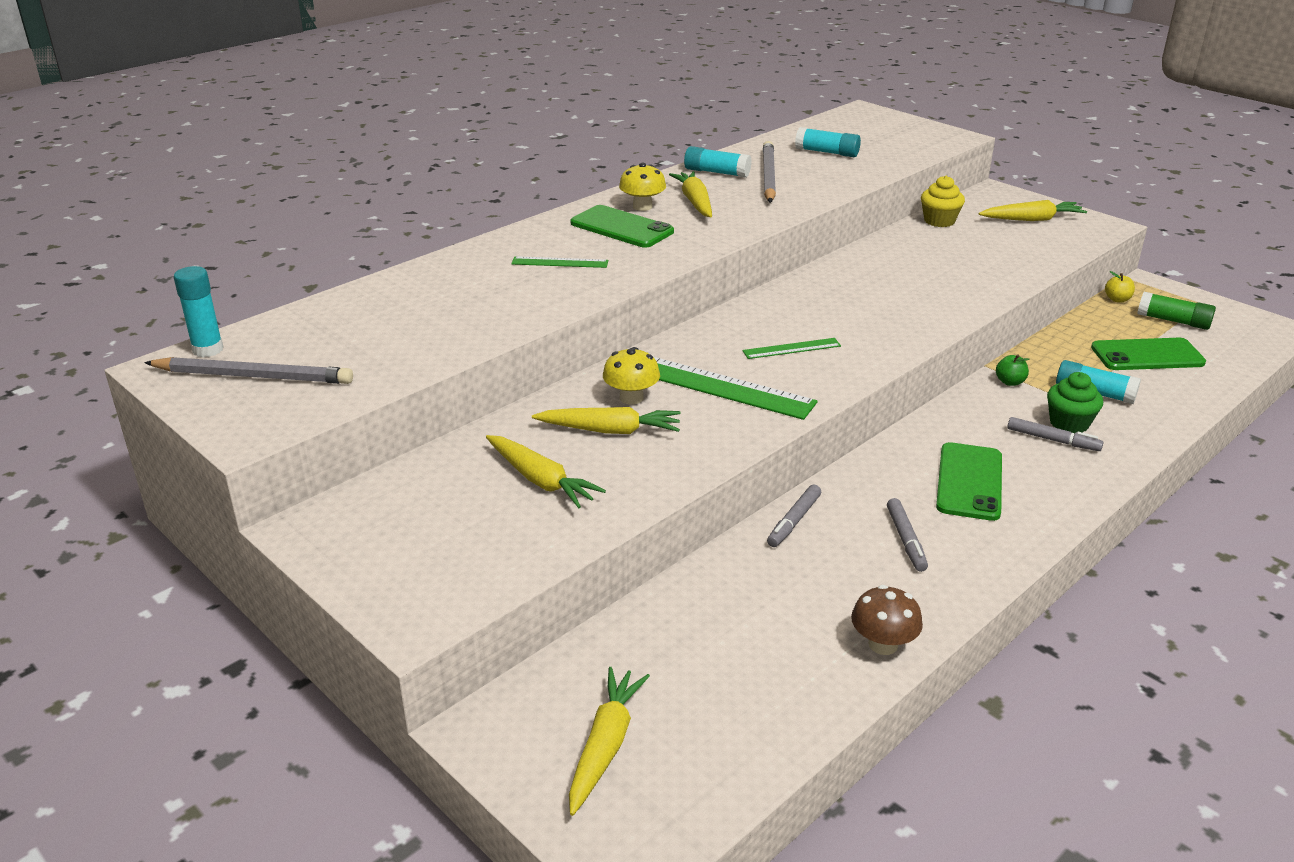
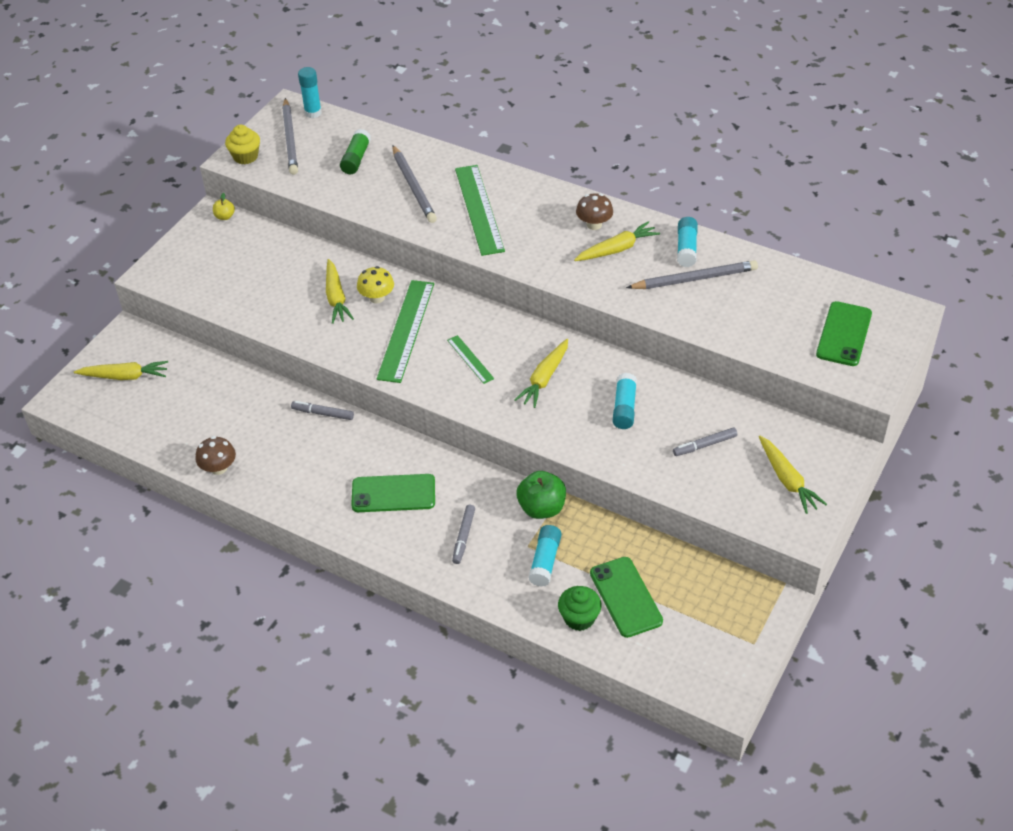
camera: 75 degrees right, 15 degrees up
yellow carrot [486,435,606,508] -> yellow carrot moved to [514,339,568,408]
green ruler [511,256,608,268] -> green ruler [455,165,505,256], size x2.01
green phone [571,205,674,247] -> green phone moved to [816,301,872,366]
yellow mushroom [619,162,666,211] -> brown mushroom [576,193,613,230]
turquoise glue stick [795,127,861,157] -> turquoise glue stick moved to [613,373,637,429]
grey marker [887,498,928,572] -> grey marker moved to [673,427,737,456]
yellow cupcake [921,175,965,227] -> yellow cupcake moved to [225,125,260,164]
green apple [996,354,1030,386] -> green apple [516,471,566,519], size x1.94
green cupcake [1047,372,1103,433] -> green cupcake moved to [558,586,602,631]
yellow apple [1105,271,1135,302] -> yellow apple moved to [213,193,235,220]
green glue stick [1137,292,1216,330] -> green glue stick moved to [340,129,371,174]
none -> grey pencil [392,145,437,223]

